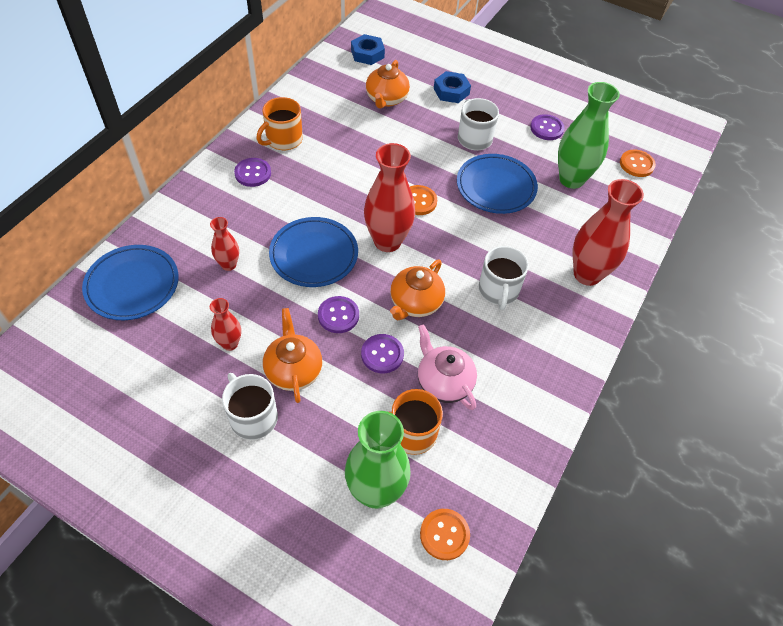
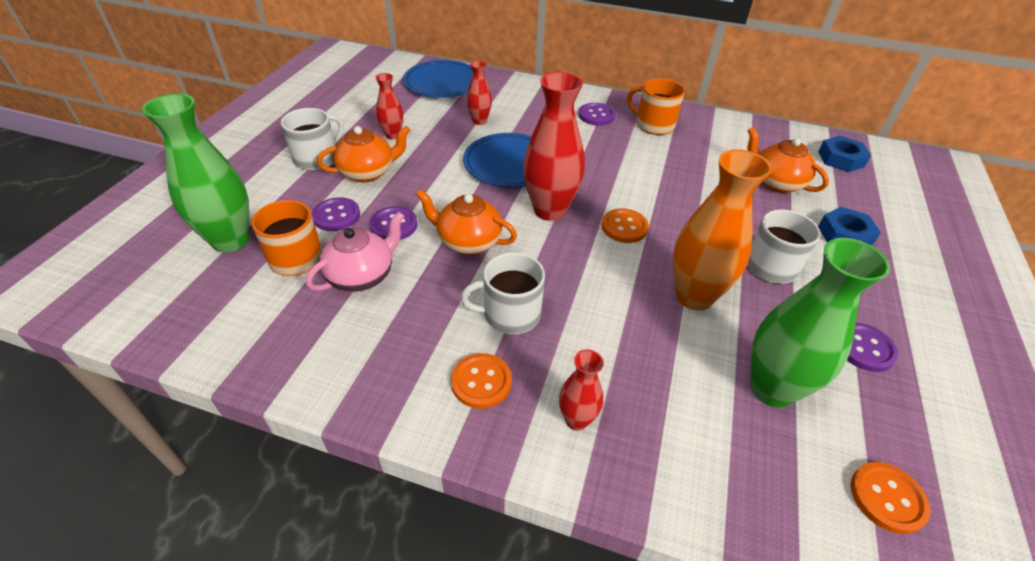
camera: 80 degrees right, 10 degrees down
purple button [318,296,359,333] -> purple button moved to [312,197,360,231]
orange teapot [366,60,410,109] -> orange teapot turned 45 degrees clockwise [747,127,829,193]
orange button [420,509,470,560] -> orange button moved to [451,353,512,409]
blue plate [457,154,538,214] -> orange vase [673,149,772,311]
red vase [573,179,644,286] -> red vase [559,349,604,431], size x0.52

